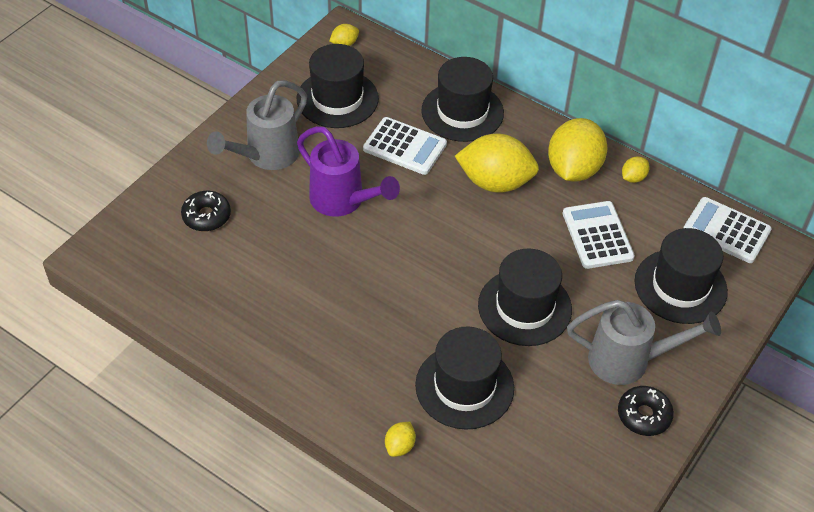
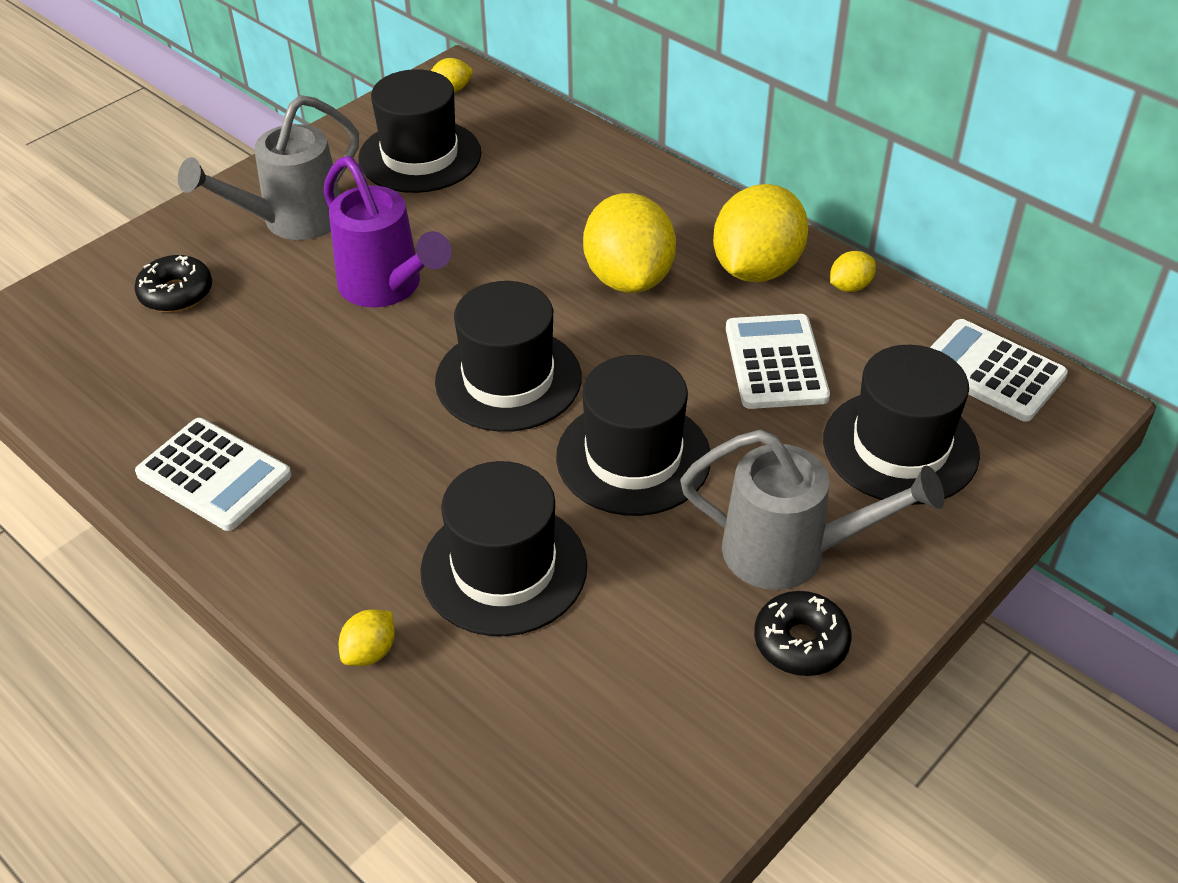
camera: 10 degrees right, 5 degrees down
white calculator [363,117,447,175] -> white calculator moved to [135,418,291,531]
black hat [421,57,504,142] -> black hat moved to [435,281,582,432]
yellow lemon [455,133,539,193] -> yellow lemon turned 60 degrees clockwise [583,193,676,293]

